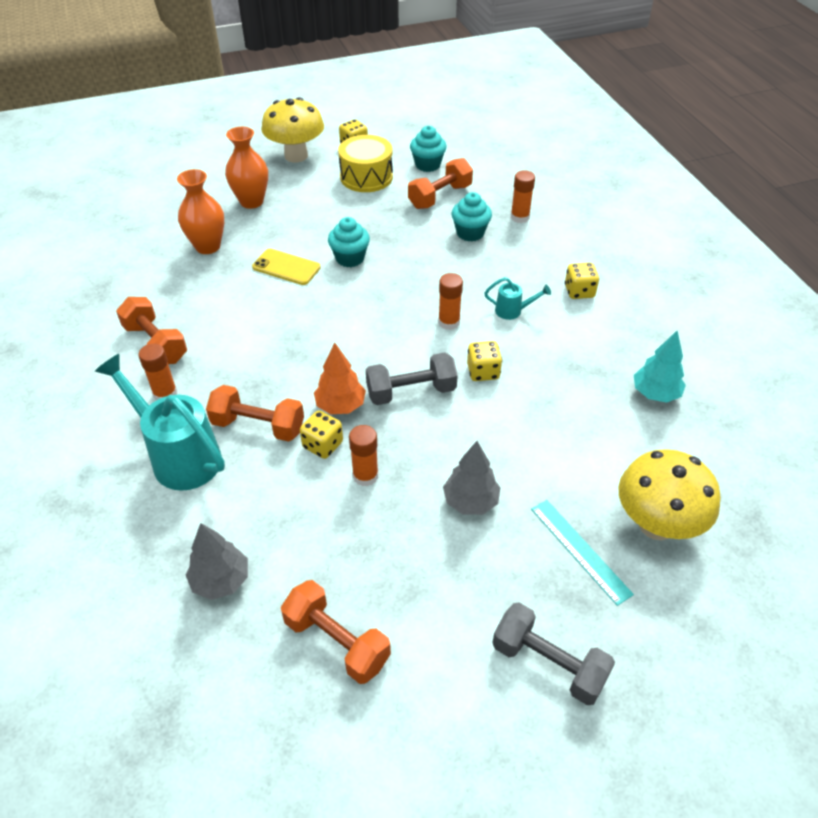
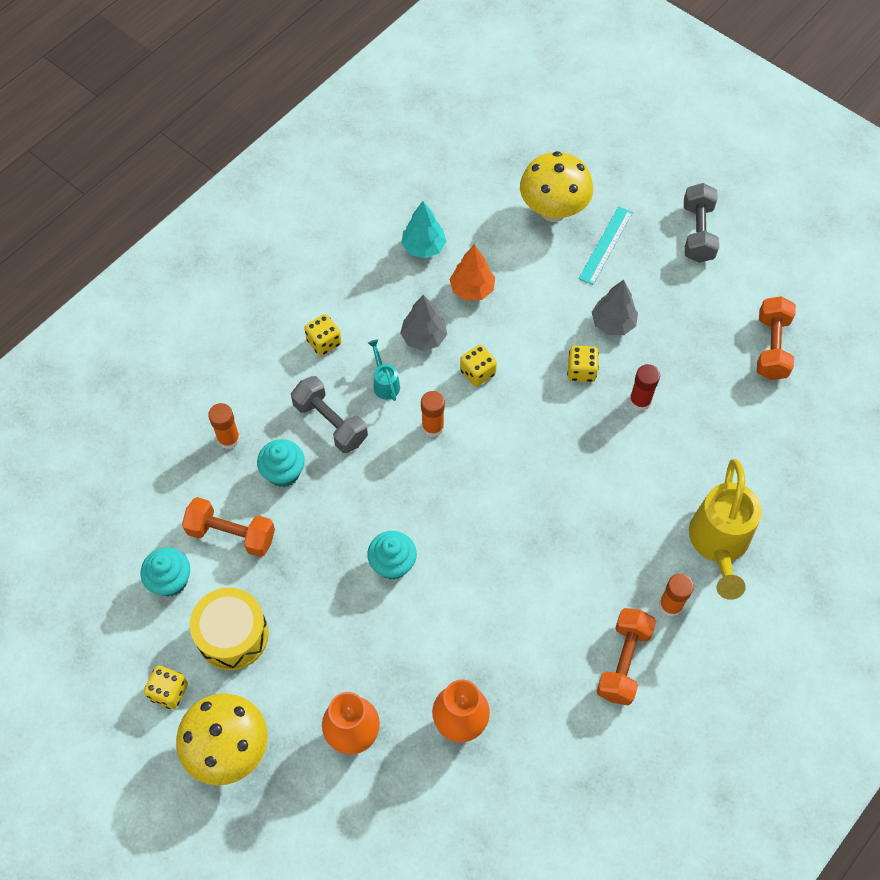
camera: 120 degrees left, 15 degrees up
turquoise watering can [95,354,225,491] -> yellow watering can [689,459,762,600]
grey tree [186,523,248,600] -> grey tree moved to [400,295,447,351]
orange dumbbell [206,385,304,442] -> none
yellow phone [252,249,321,285] -> none
yellow dice [300,411,343,459] -> yellow dice moved to [567,345,599,382]
orange tree [314,343,366,414] -> orange tree moved to [449,244,495,301]
orange glue stick [349,425,378,486] -> red glue stick [629,364,660,411]
grey dumbbell [366,353,458,405] -> grey dumbbell moved to [291,376,368,453]

